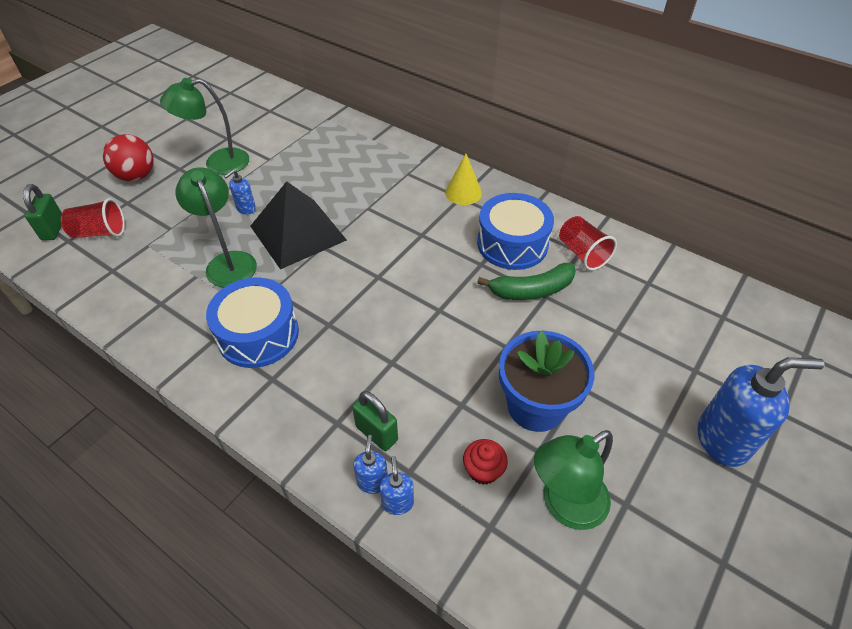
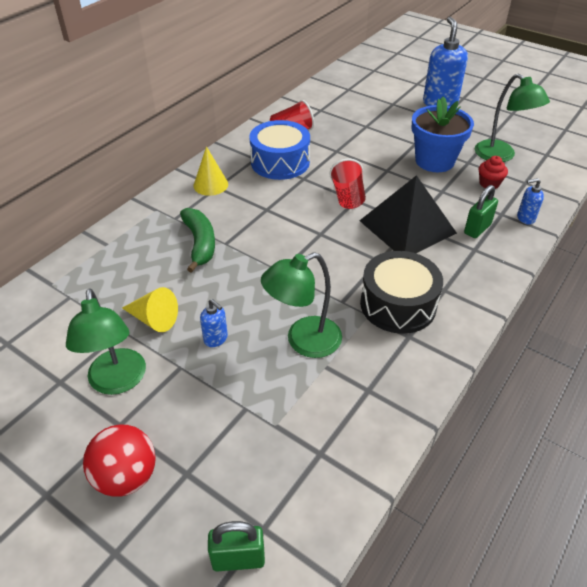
camera: 90 degrees left, 5 degrees down
red cup [61,198,125,238] -> red cup moved to [329,158,366,209]
blue drum [206,278,299,368] -> black drum [360,251,443,334]
black pyramid [250,181,347,269] -> black pyramid moved to [359,175,457,253]
blue soap dispenser [353,435,388,494] -> none
green banana [477,263,576,300] -> green banana moved to [180,208,215,273]
none -> yellow cone [122,287,178,332]

